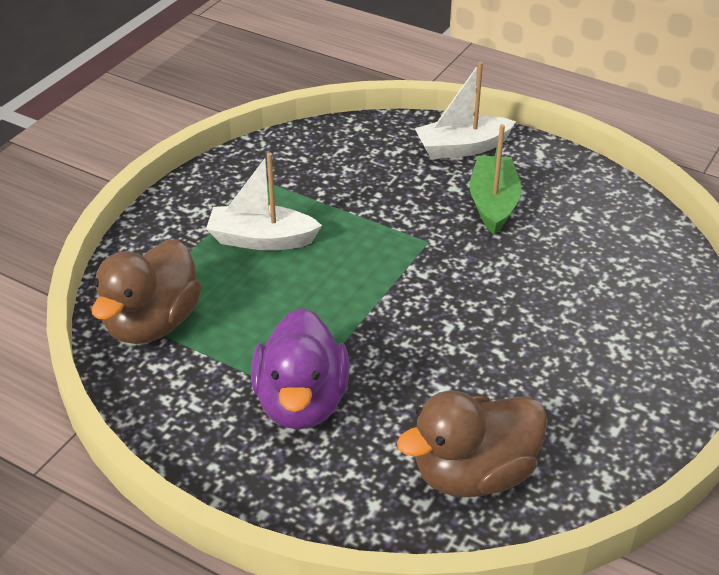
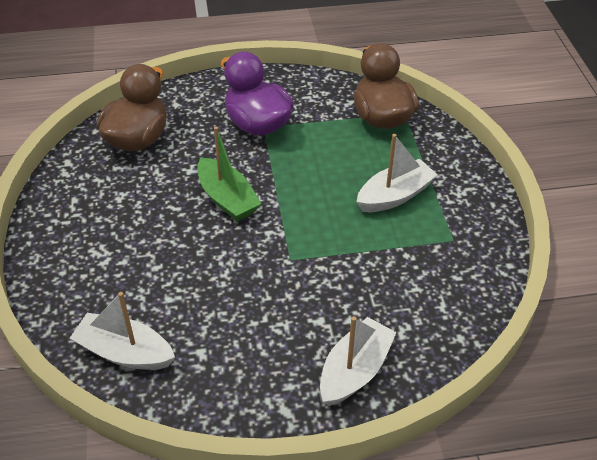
camera: 140 degrees right, 5 degrees up
green boat [469,124,521,234] -> green boat moved to [197,126,261,222]
none -> white boat [70,292,175,370]

